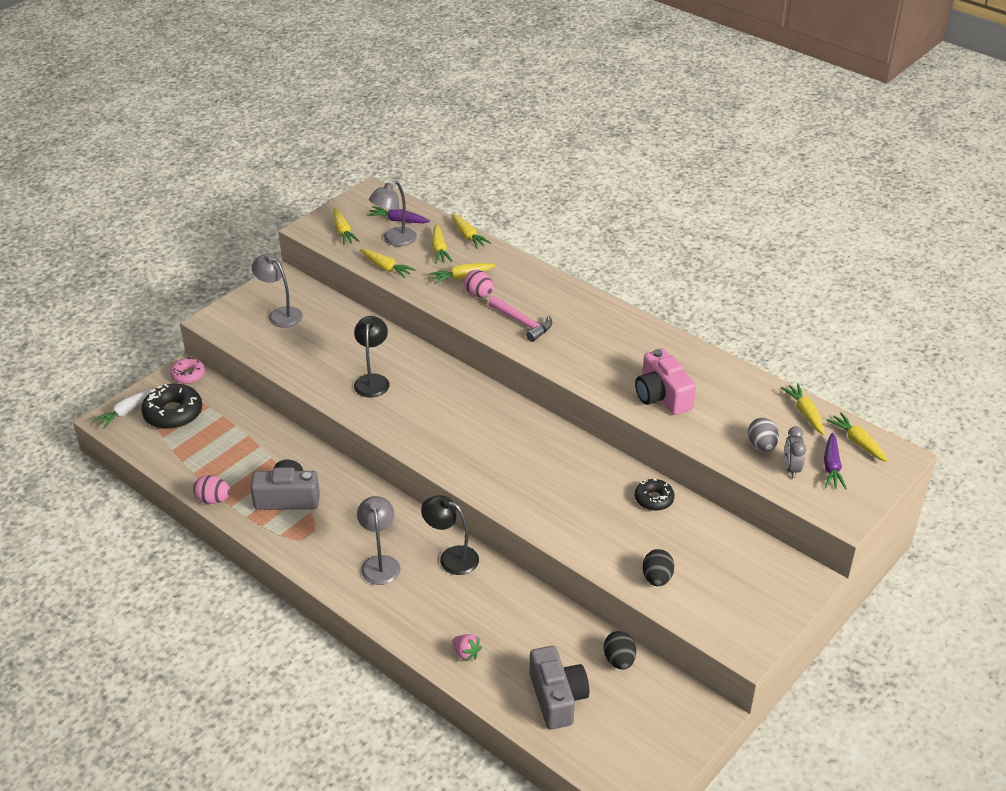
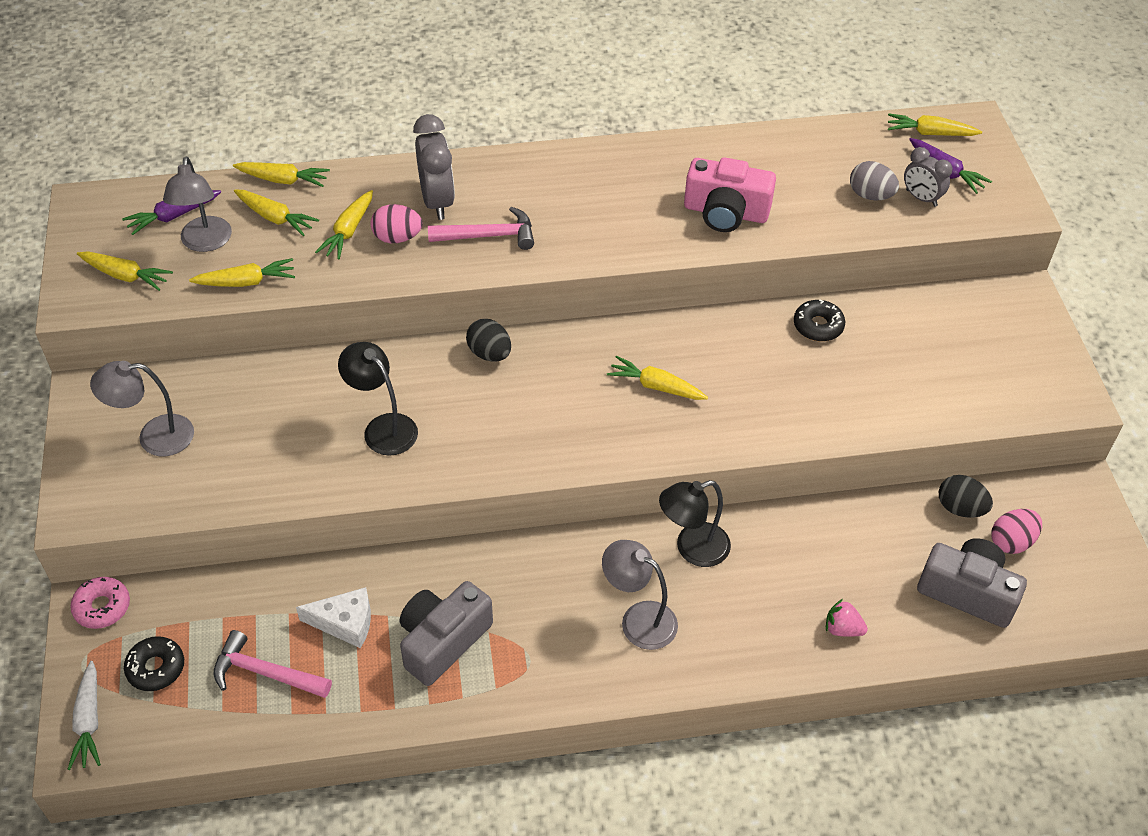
camera: 50 degrees left, 10 degrees up
black donut [142,384,202,429] -> black donut [124,636,184,691], size x0.60
pink egg [193,475,230,504] -> pink egg moved to [991,509,1042,554]
pink strawberry [452,634,482,661] -> pink strawberry turned 150 degrees counterclockwise [826,599,868,637]
black egg [643,549,674,586] -> black egg moved to [466,319,511,361]
yellow carrot [781,383,825,435] -> yellow carrot moved to [607,356,708,400]
none -> pink hammer [213,630,332,698]
none -> white cheese [296,587,371,648]
none -> grey clock [413,114,455,220]

